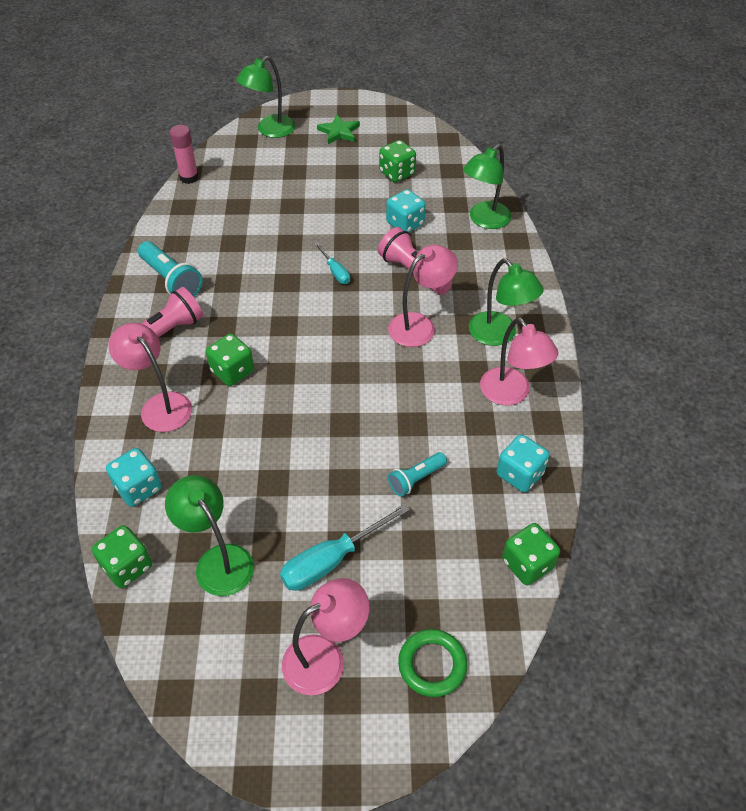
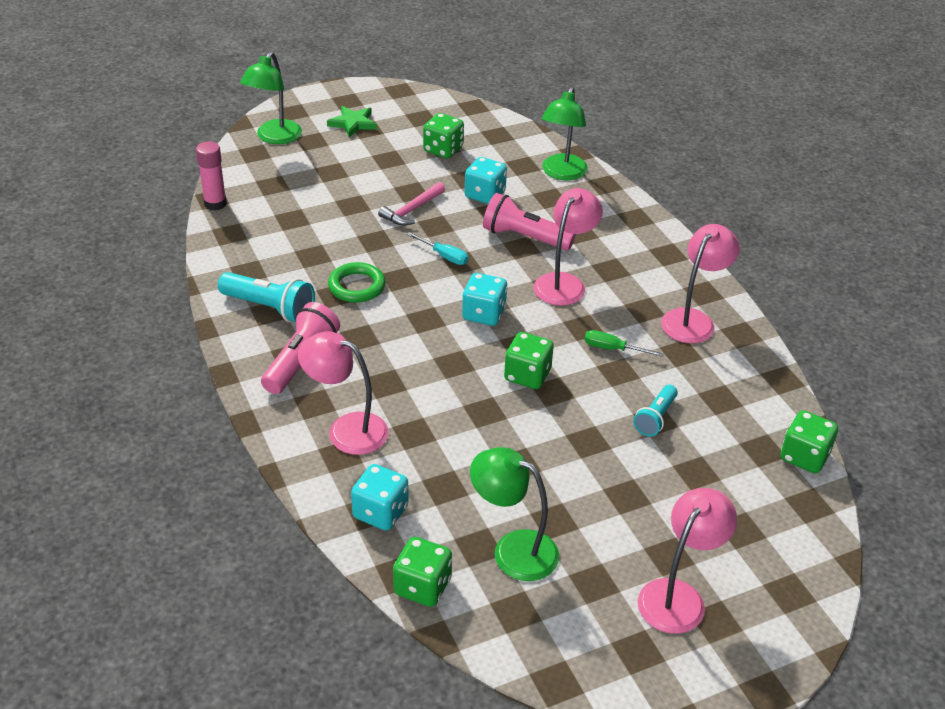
camera: 25 degrees left, 10 degrees down
green dice [206,333,254,386] -> green dice moved to [504,332,554,389]
turquoise screwdriver [280,504,410,591] -> none
green ring [398,629,467,697] -> green ring moved to [328,262,385,303]
green lamp [469,259,544,346] -> none
pink lamp [480,318,558,406] -> pink lamp turned 90 degrees counterclockwise [661,224,740,343]
turquoise dice [497,434,550,492] -> turquoise dice moved to [462,273,507,326]
none -> pink hammer [378,182,445,226]
none -> green screwdriver [584,330,664,357]

